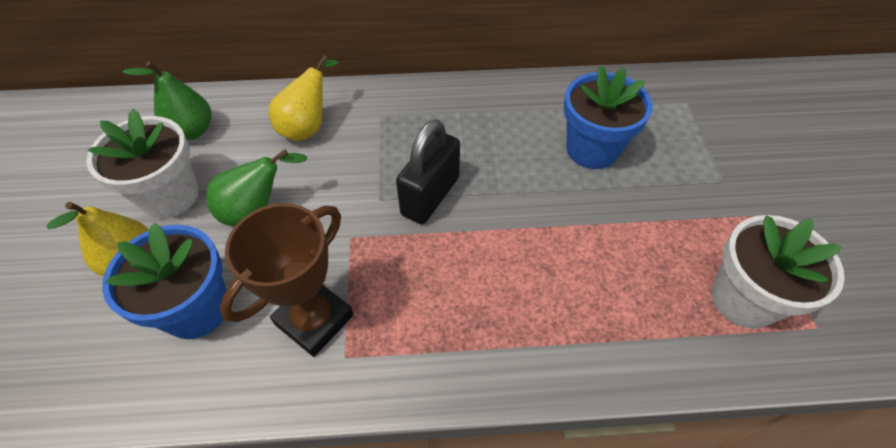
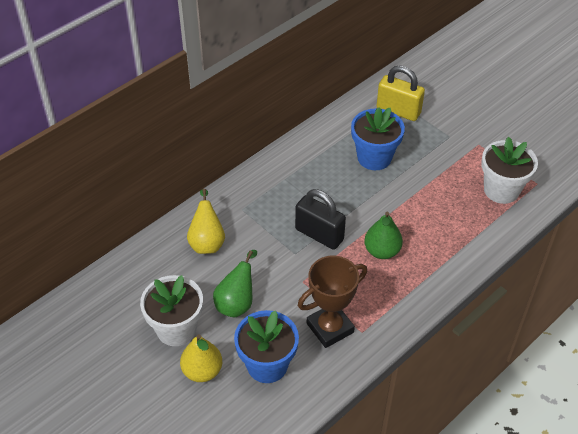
camera: 40 degrees left, 5 degrees down
green pear [123,61,212,140] -> green pear moved to [364,211,403,259]
brown trophy [220,203,354,357] -> brown trophy turned 60 degrees clockwise [298,256,367,348]
black padlock [396,119,460,224] -> black padlock turned 45 degrees counterclockwise [295,189,346,250]
none -> yellow padlock [377,65,425,121]

